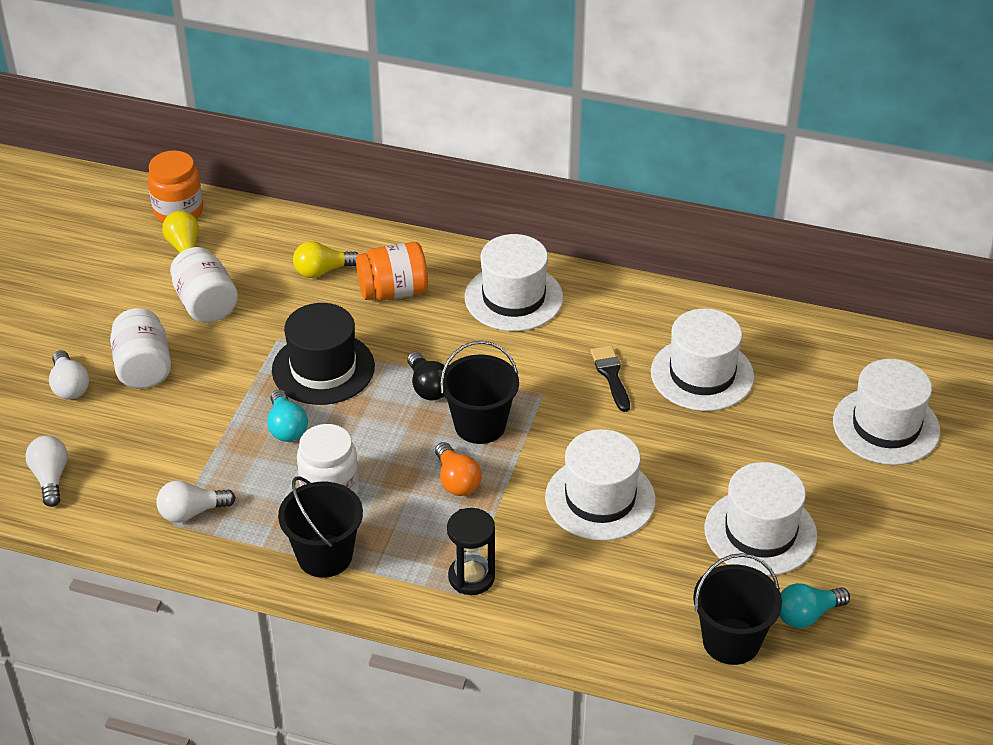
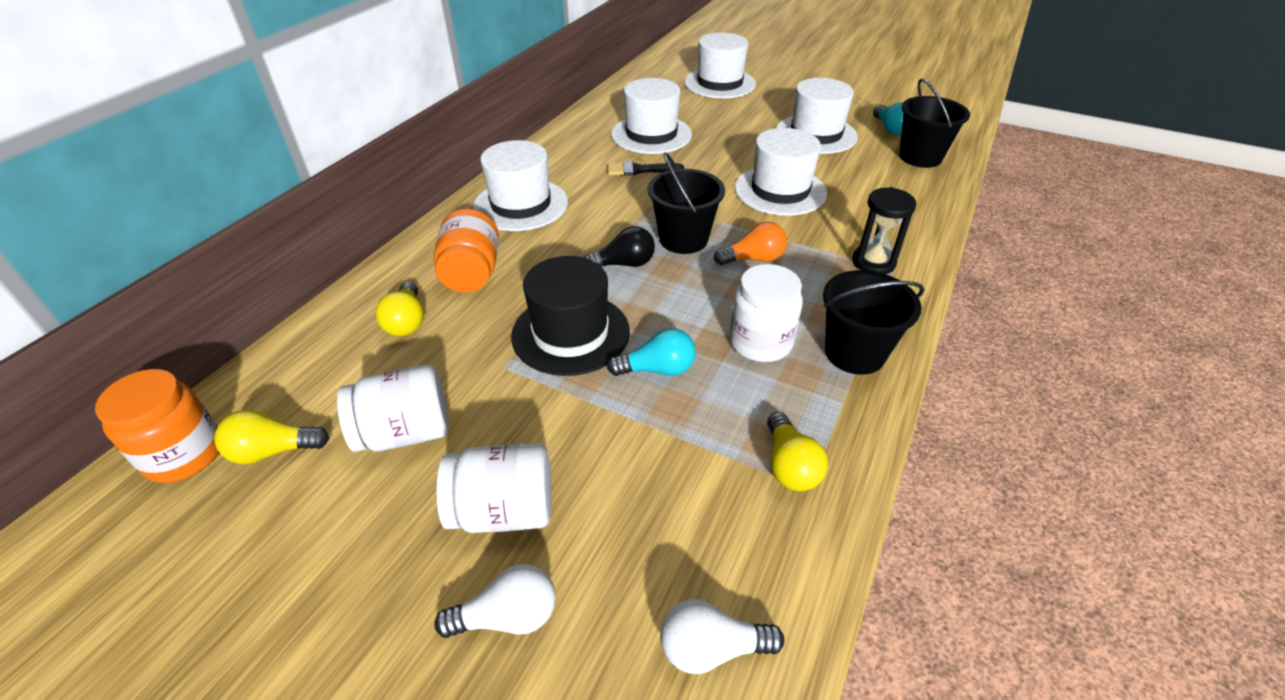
camera: 80 degrees left, 0 degrees up
white light bulb [156,480,236,523] -> yellow light bulb [767,412,828,491]

